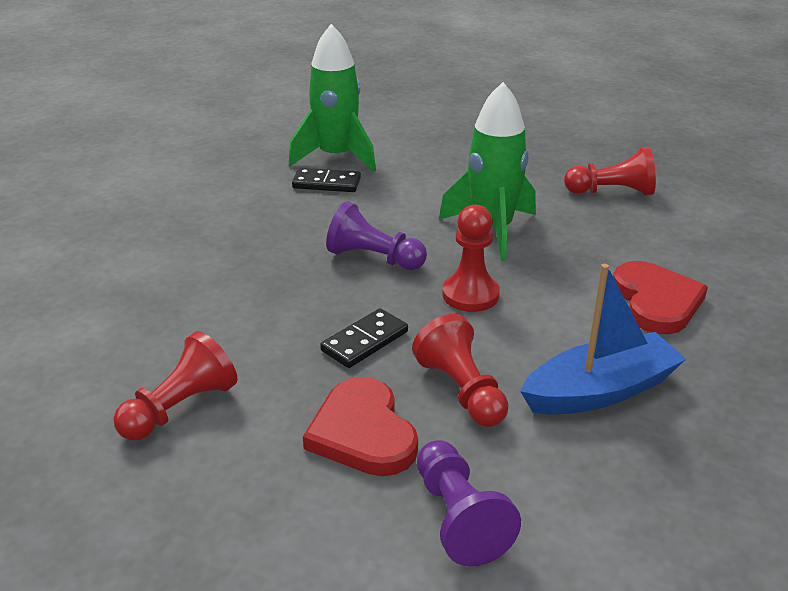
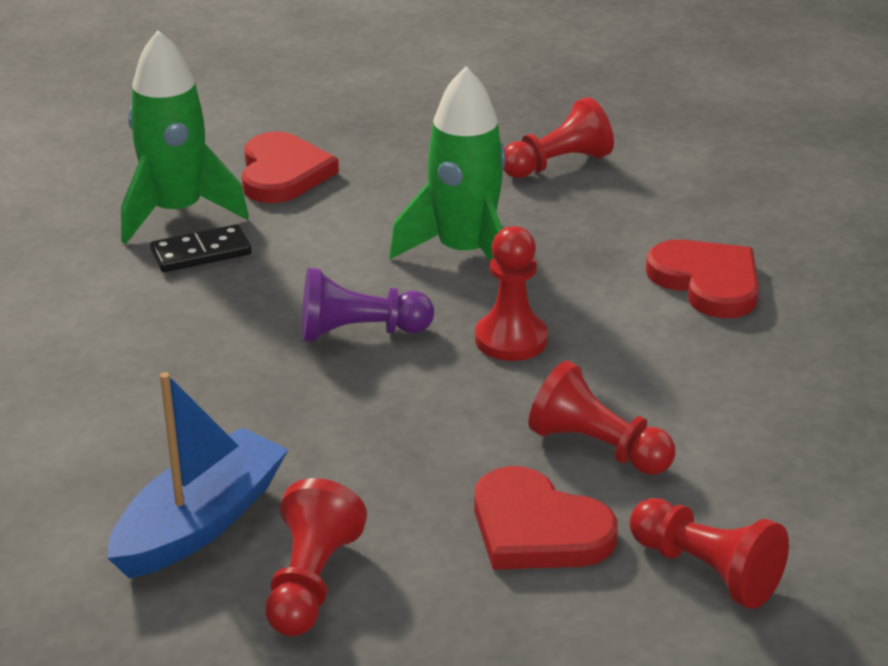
camera: 30 degrees left, 0 degrees up
black domino [320,308,408,368] -> none
purple pawn [417,440,521,567] -> red pawn [630,498,789,609]
blue boat [520,264,686,415] -> blue boat moved to [107,372,288,578]
none -> red heart [242,131,339,203]

